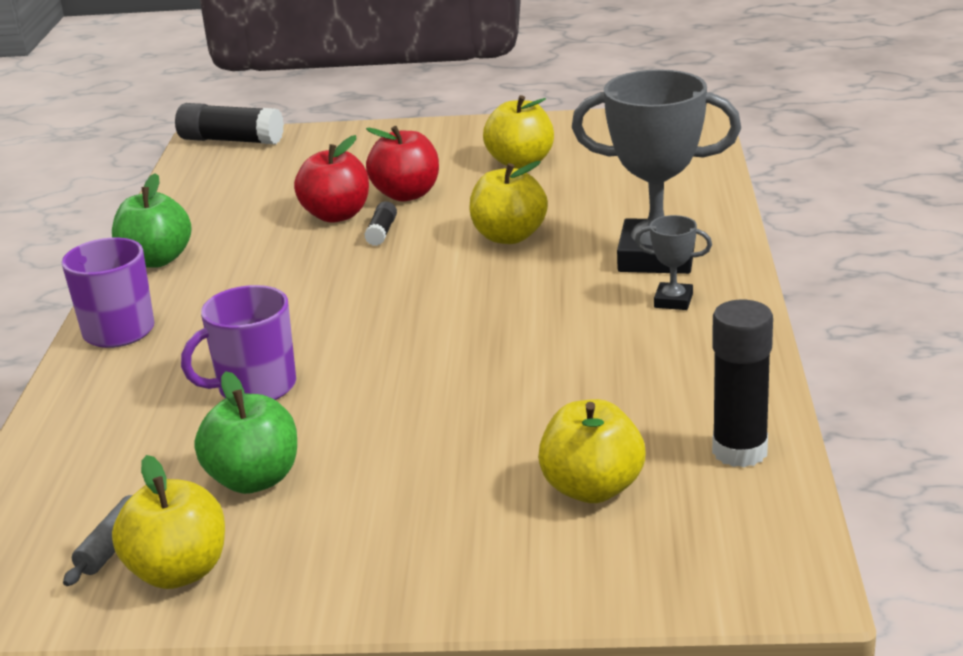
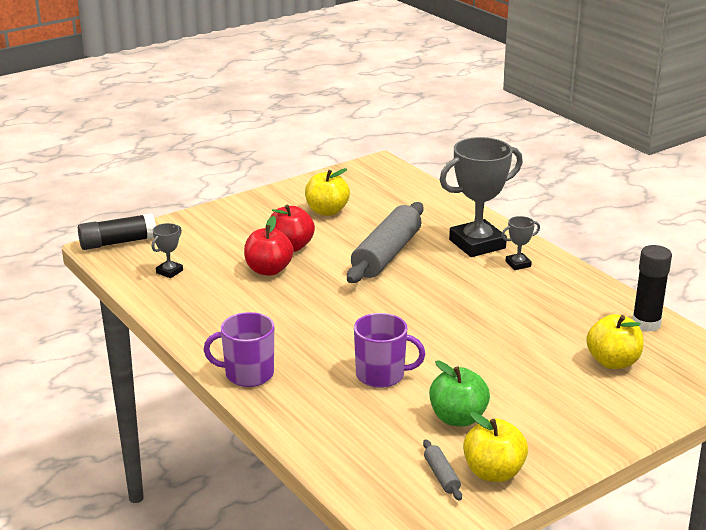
camera: 40 degrees left, 0 degrees up
green apple [112,173,192,268] -> none
purple mug [181,285,296,400] -> purple mug turned 105 degrees counterclockwise [354,313,425,388]
black glue stick [364,201,397,246] -> none
yellow apple [470,161,548,244] -> grey rolling pin [347,202,424,283]
none -> grey trophy [152,223,183,278]

